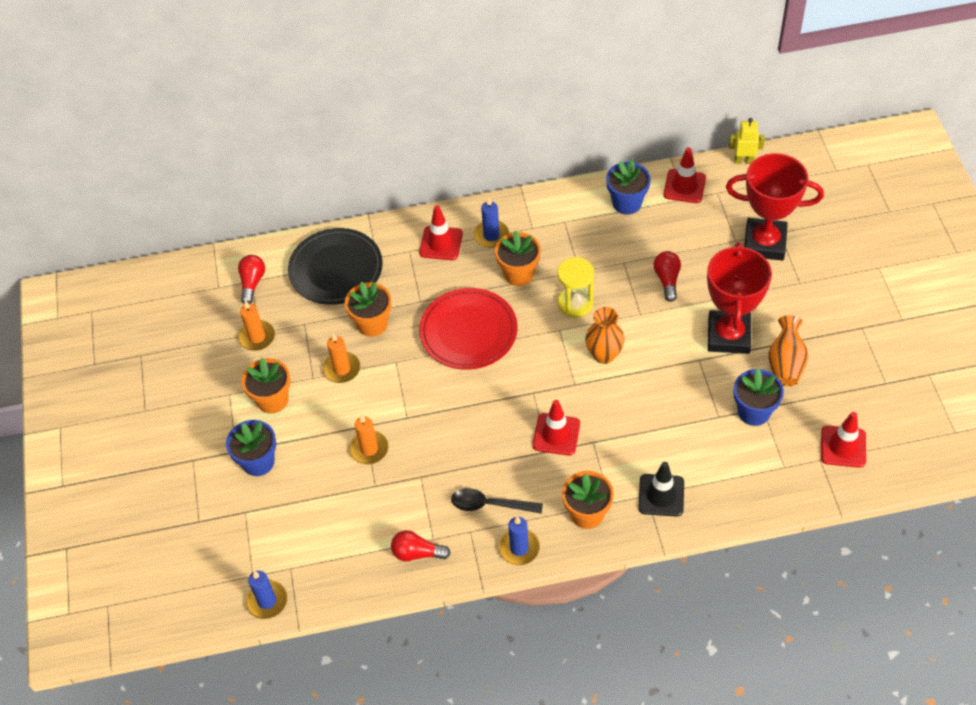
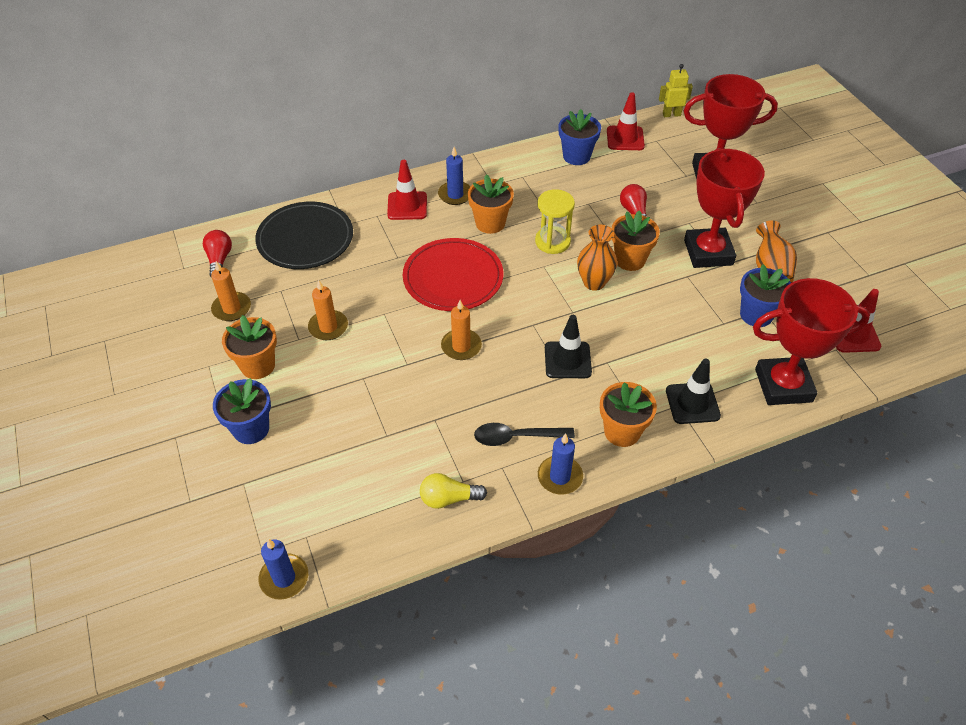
camera: 15 degrees left, 5 degrees down
orange flower pot [345,282,391,337] -> orange flower pot moved to [612,210,660,271]
orange candle [349,415,388,464] -> orange candle moved to [441,300,482,360]
red light bulb [391,530,451,561] -> yellow light bulb [420,473,487,509]
red traffic cone [533,400,580,456] -> black traffic cone [545,315,592,378]
none -> red trophy [753,278,870,405]

